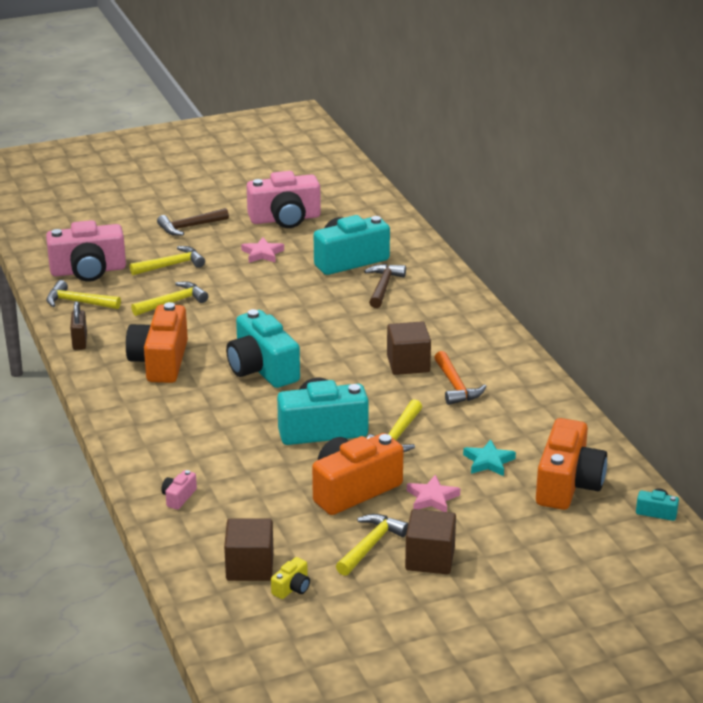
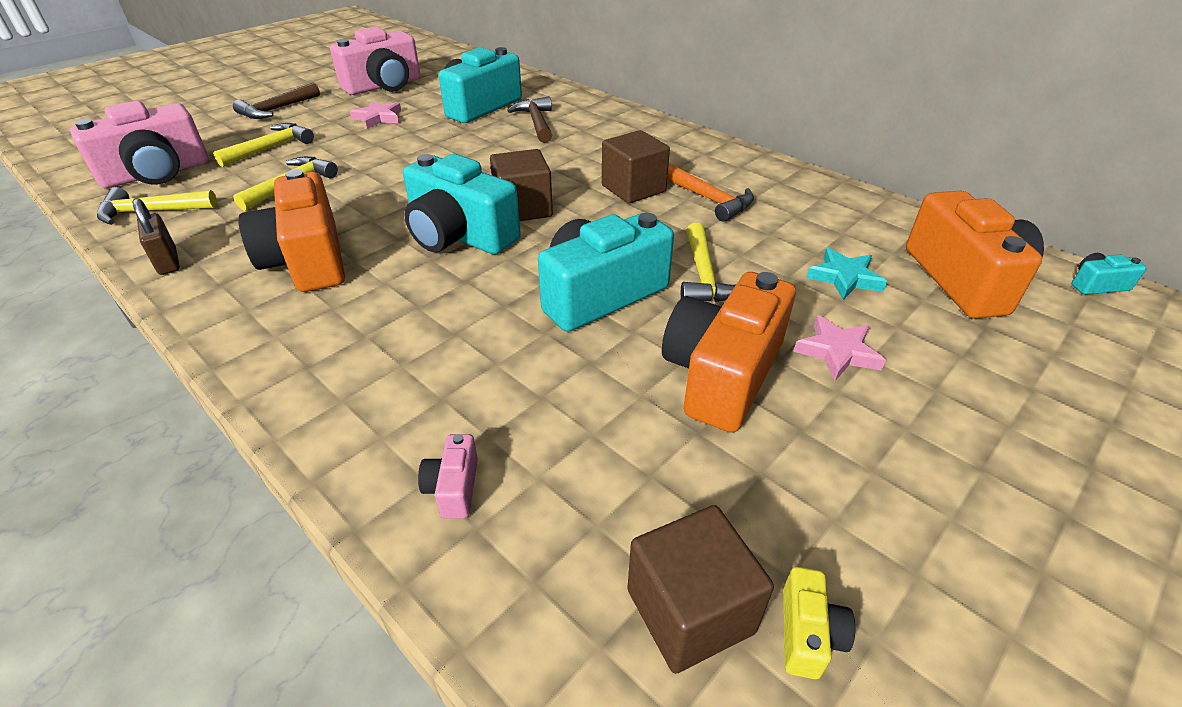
camera: 25 degrees left, 10 degrees up
yellow hammer [336,514,408,576] -> none
brown cube [405,509,456,574] -> brown cube moved to [490,149,553,221]

